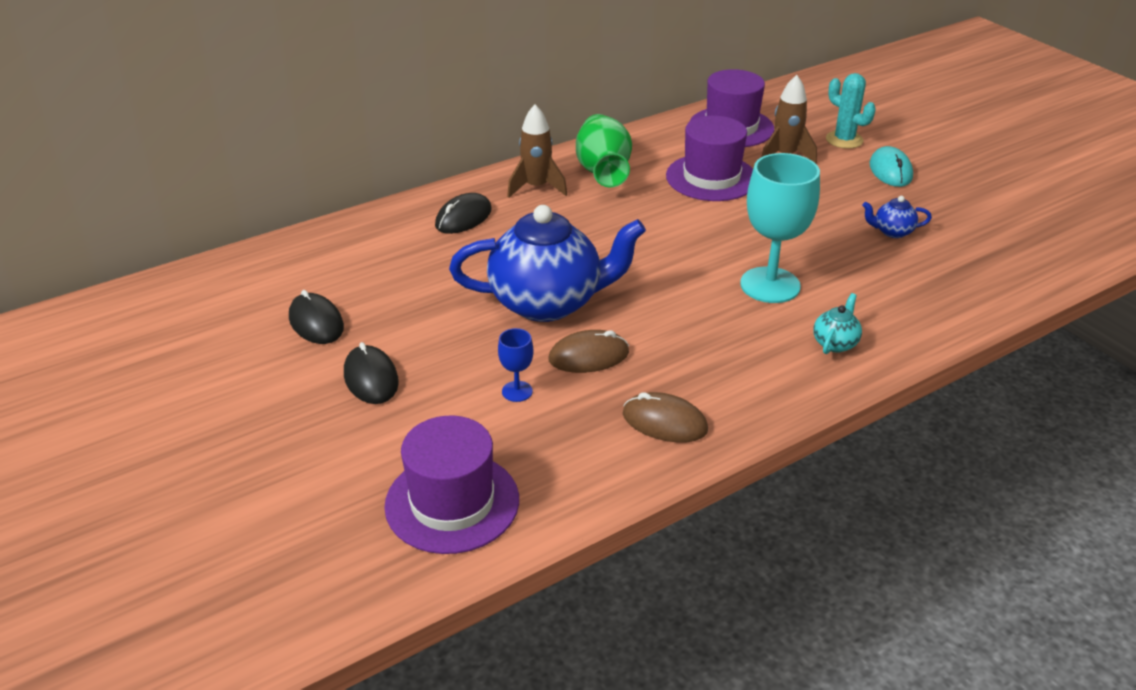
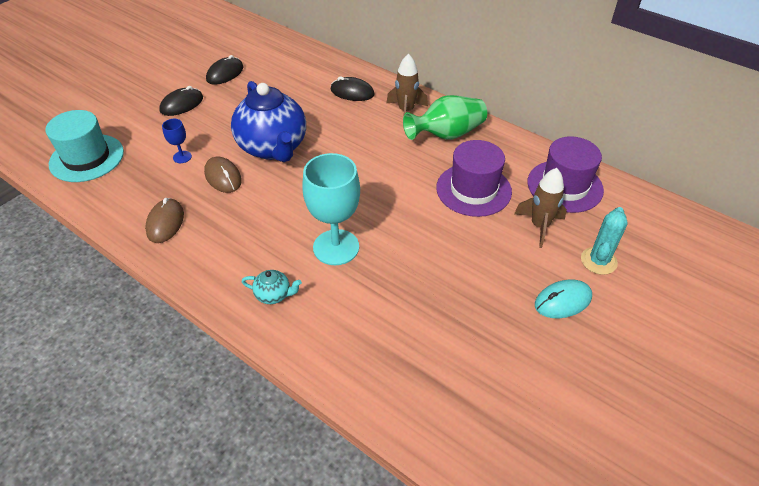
camera: 70 degrees right, 10 degrees up
purple hat [384,416,519,554] -> turquoise hat [45,110,124,182]
blue teapot [862,196,932,238] -> none

